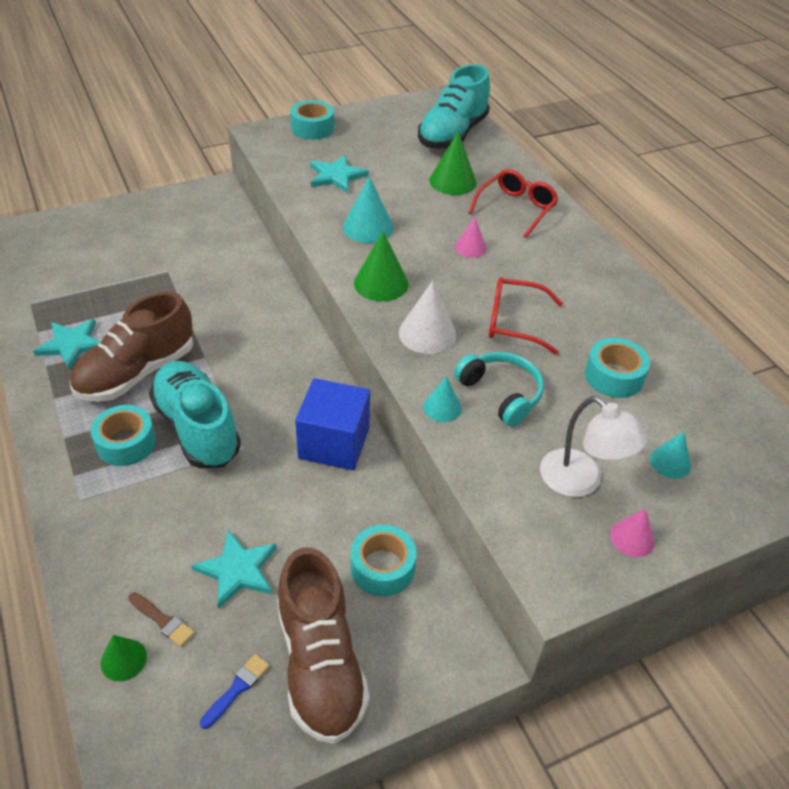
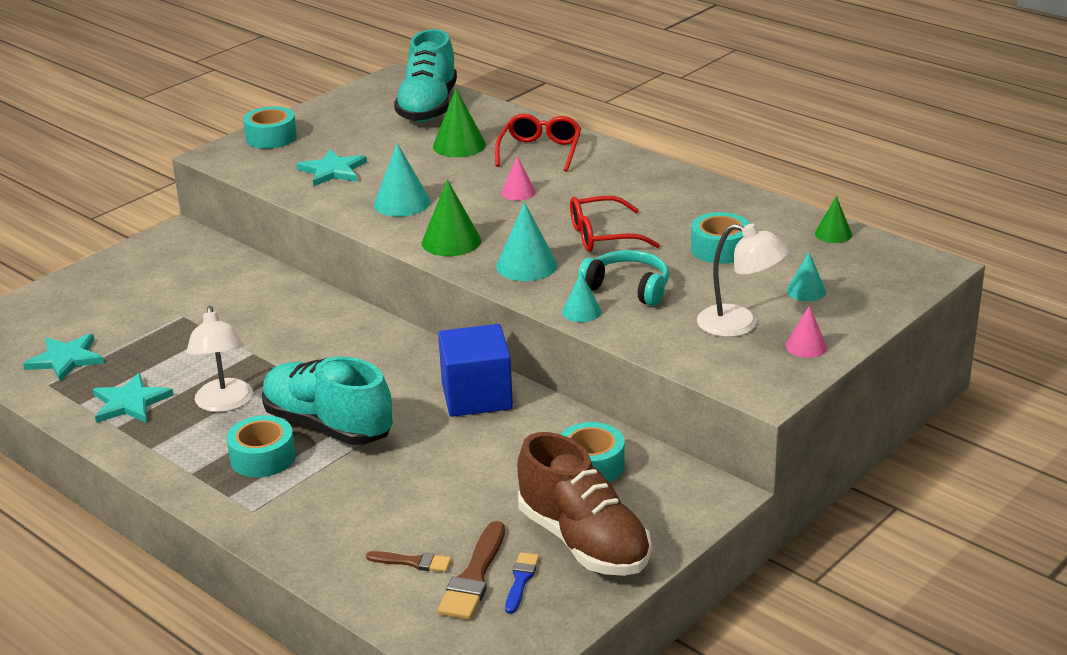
camera: 20 degrees left, 15 degrees down
brown shoe [70,291,193,402] -> white lamp [187,306,253,412]
green cone [101,635,147,681] -> green cone moved to [815,196,852,243]
turquoise star [191,530,277,609] -> turquoise star moved to [23,334,104,382]
white cone [399,281,457,354] -> turquoise cone [496,202,558,281]
none -> brown brush [438,521,505,620]

